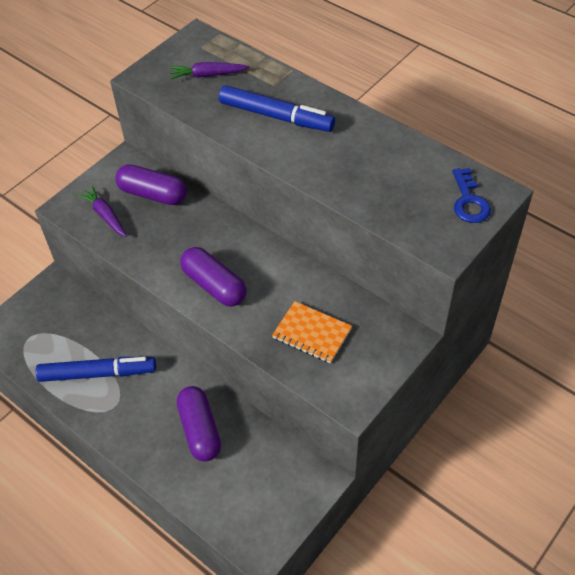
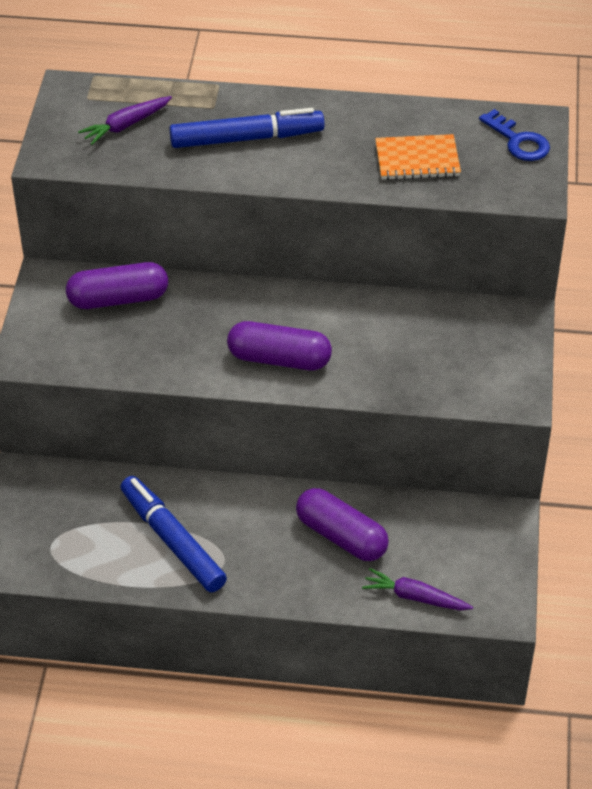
camera: 35 degrees left, 5 degrees down
blue marker [35,357,156,382] -> blue marker turned 90 degrees counterclockwise [120,476,227,592]
purple carrot [77,186,127,237] -> purple carrot moved to [362,568,473,610]
orange notebook [272,301,352,363] -> orange notebook moved to [375,134,461,180]

